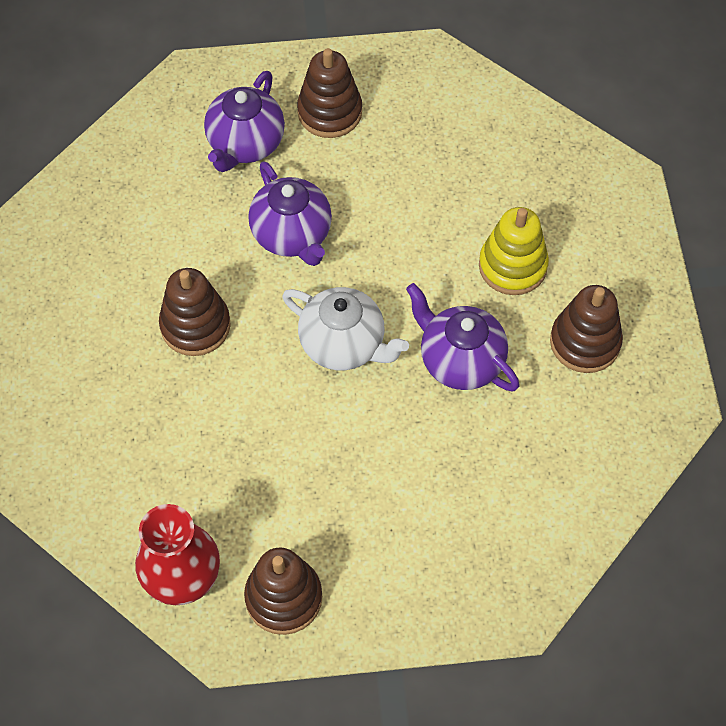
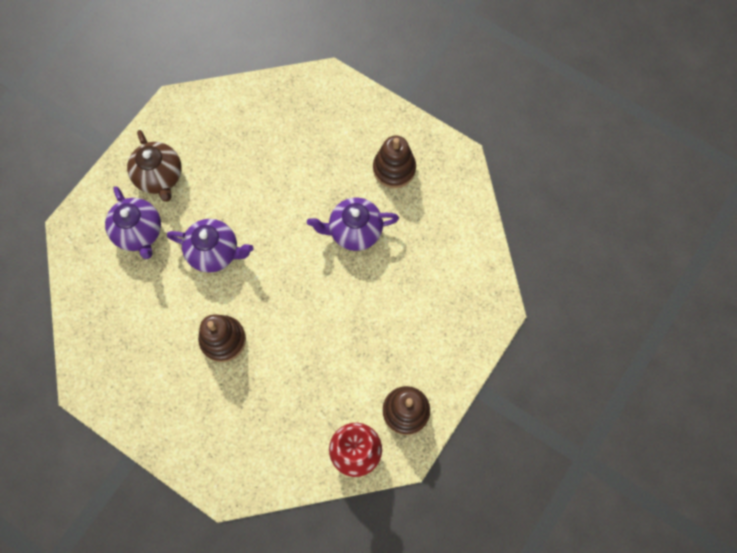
camera: 50 degrees left, 10 degrees up
white teapot [282,287,409,370] -> none
brown stacking toy [297,48,362,138] -> brown teapot [127,130,182,202]
yellow stacking toy [479,207,549,295] -> none

